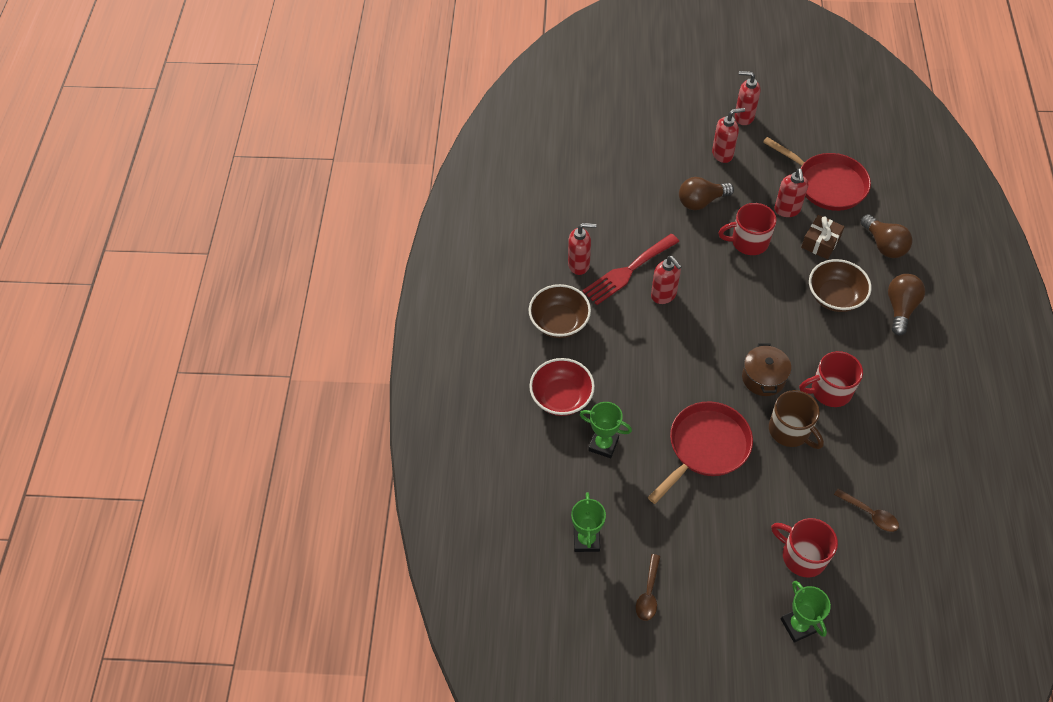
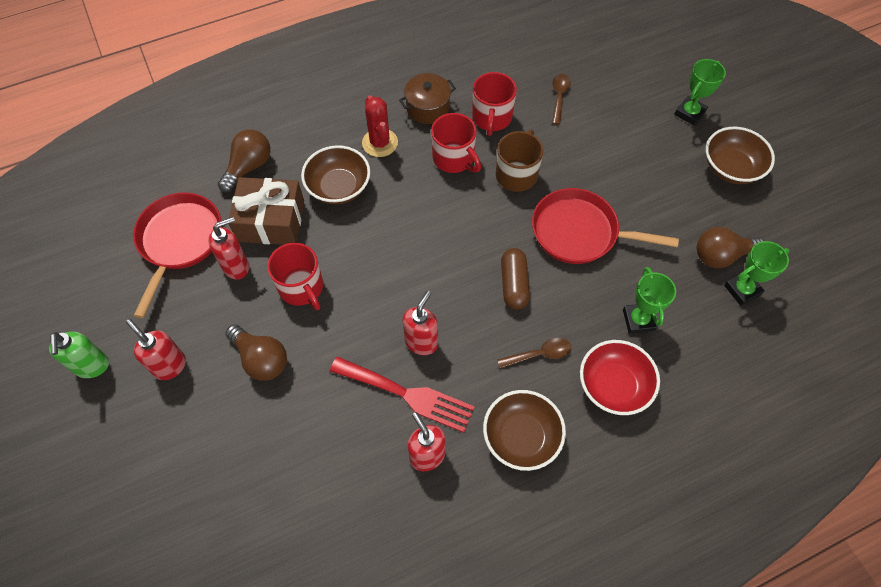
camera: 120 degrees left, 5 degrees up
brown spoon [636,554,660,621] -> brown spoon moved to [497,338,571,368]
red soap dispenser [735,71,760,125] -> green soap dispenser [49,332,109,378]
brown pot [742,343,791,396] -> brown pot moved to [399,73,456,124]
red mug [771,518,838,577] -> red mug moved to [472,72,517,136]
brown gift [801,215,845,259] -> brown gift [229,177,304,245], size x1.59
brown light bulb [888,274,925,335] -> brown light bulb moved to [697,227,764,268]
none -> red cactus [362,95,398,157]
none -> brown capsule [501,248,530,310]
none -> brown bowl [706,127,775,184]

